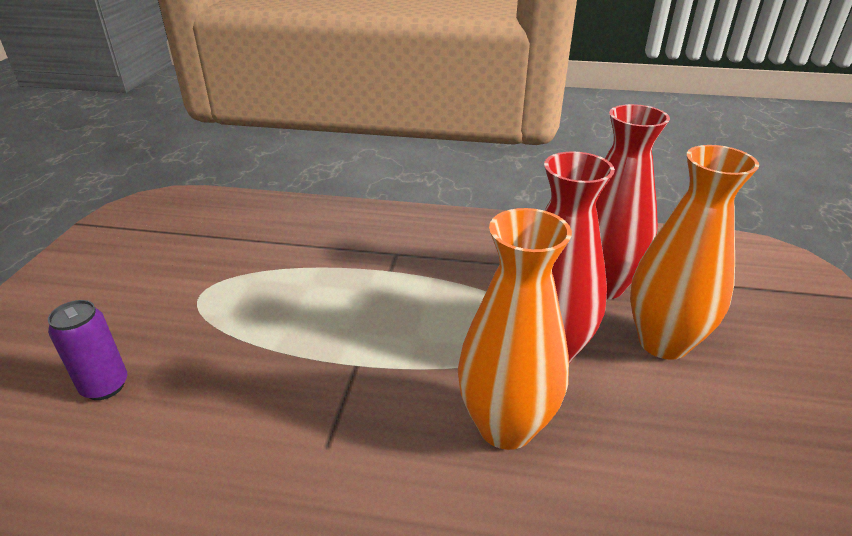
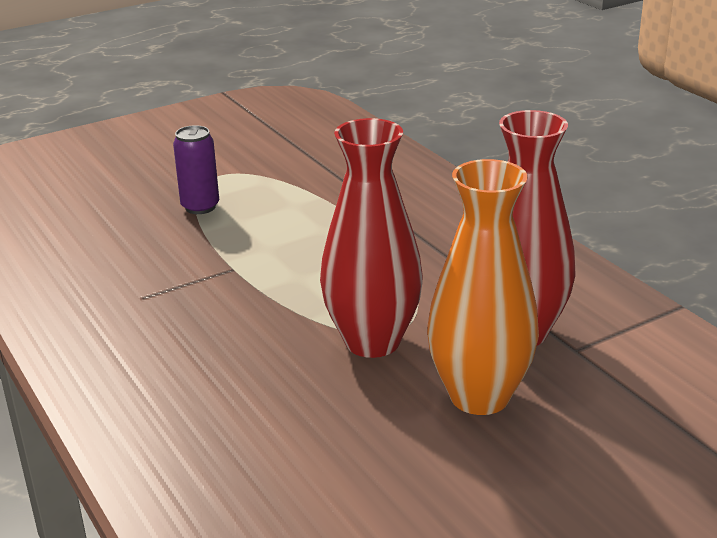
camera: 50 degrees right, 5 degrees down
purple can [48,300,127,400] -> purple can moved to [173,125,219,214]
orange vase [458,208,572,450] -> none

